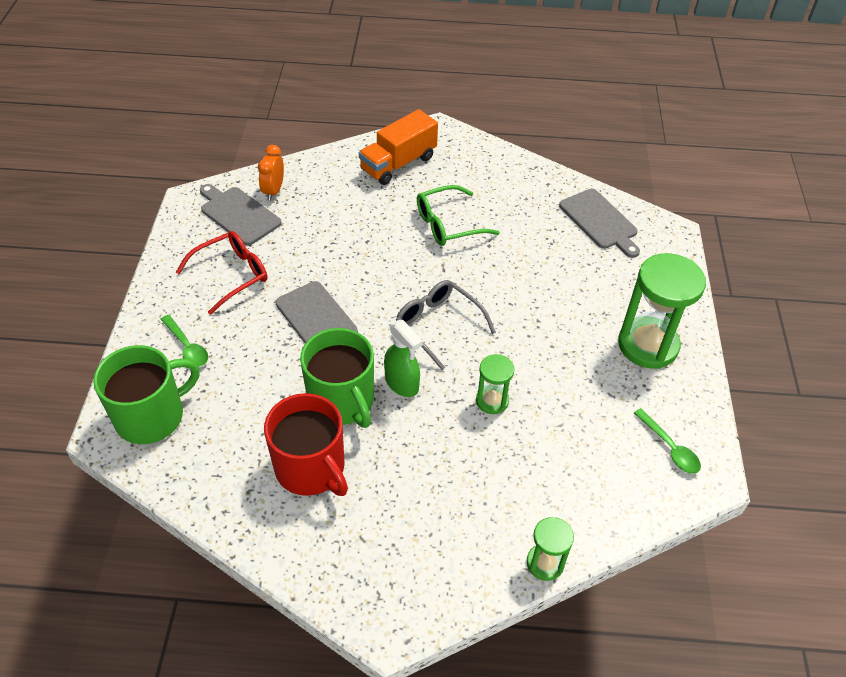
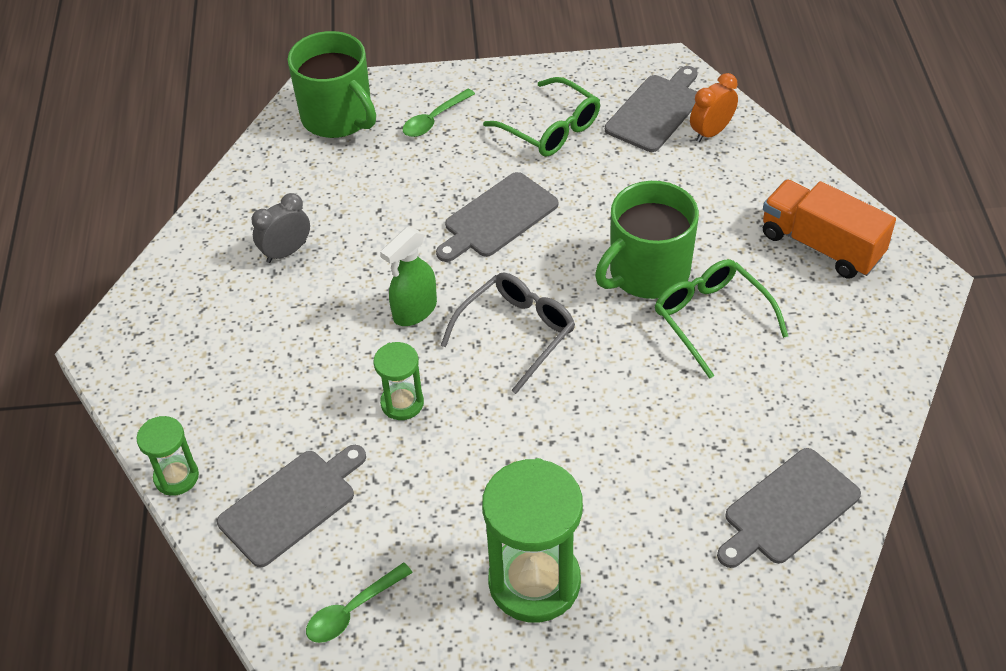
camera: 85 degrees right, 0 degrees up
red glasses [176,231,268,315] -> green glasses [483,77,600,157]
orange clock [258,145,284,201] -> orange clock turned 45 degrees counterclockwise [690,73,738,142]
red mug [264,393,348,496] -> grey clock [251,193,310,263]
green mug [300,328,374,428] -> green mug moved to [595,181,699,299]
none -> grey cutting board [217,445,366,568]

